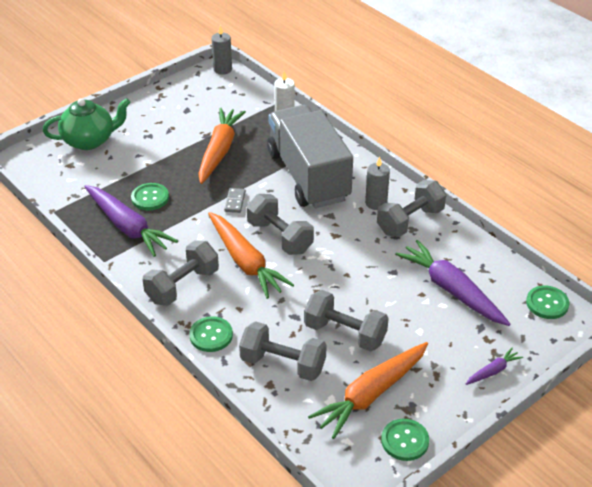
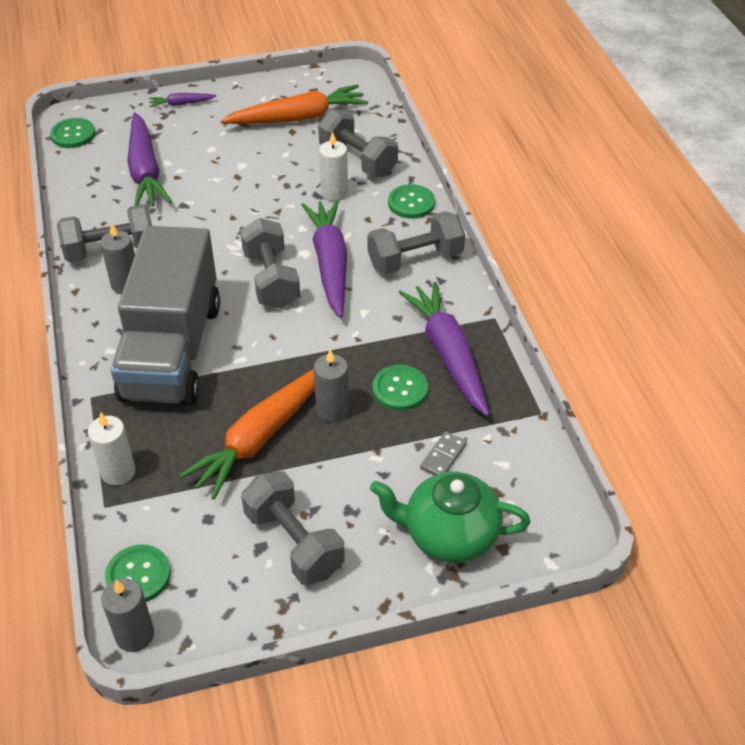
camera: 155 degrees left, 5 degrees up
orange carrot [208,212,294,299] -> purple carrot [301,200,347,318]
grey domino [224,188,246,213] -> grey domino moved to [420,431,467,475]
grey dumbbell [304,290,389,352] -> grey dumbbell moved to [241,471,345,585]
green button [381,419,429,461] -> green button moved to [105,544,171,602]
none -> grey candle [314,350,349,422]
none -> white candle [319,131,348,201]

